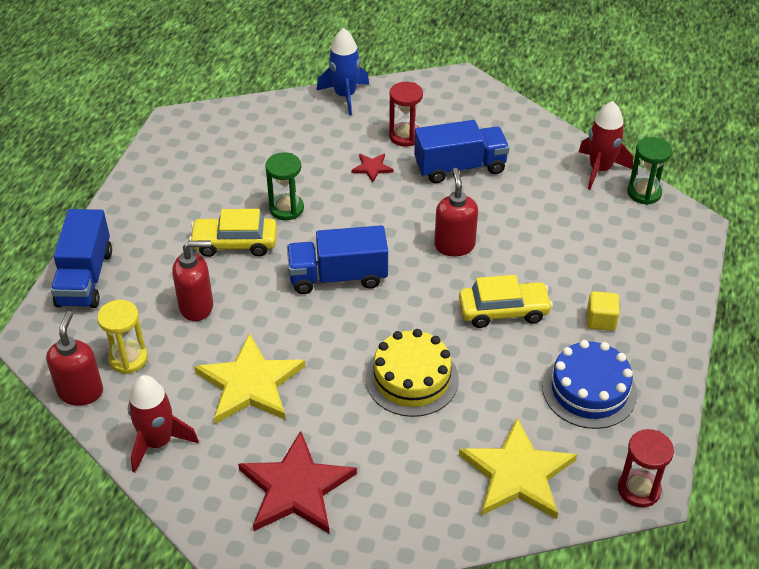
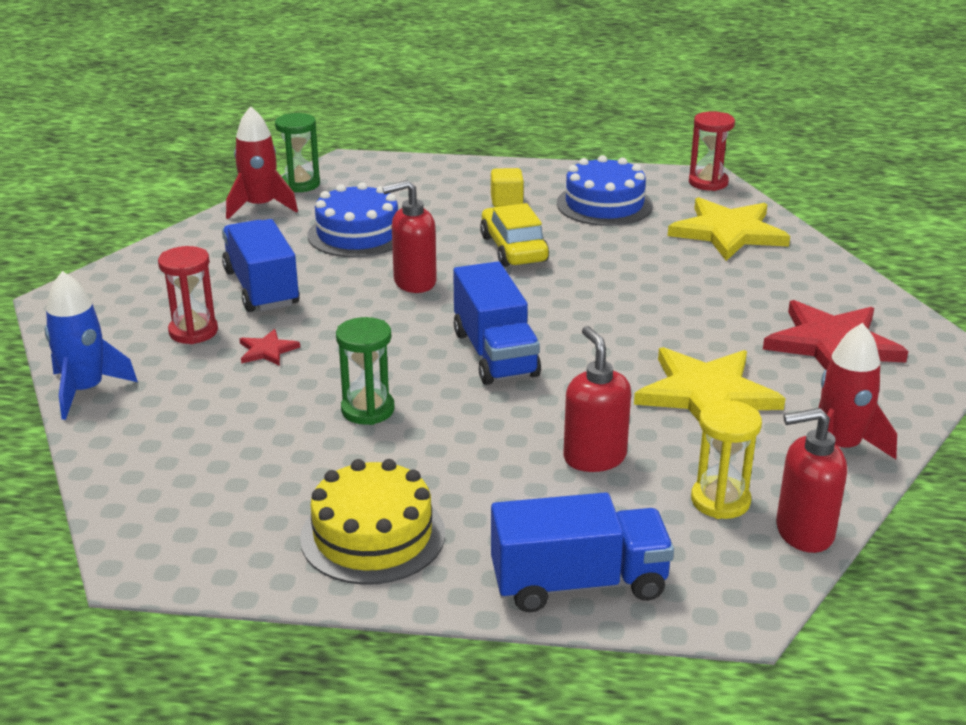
camera: 100 degrees left, 15 degrees down
yellow car [189,209,277,257] -> none
yellow cake [366,329,459,417] -> yellow cake moved to [300,459,445,585]
none -> blue cake [308,182,398,257]

